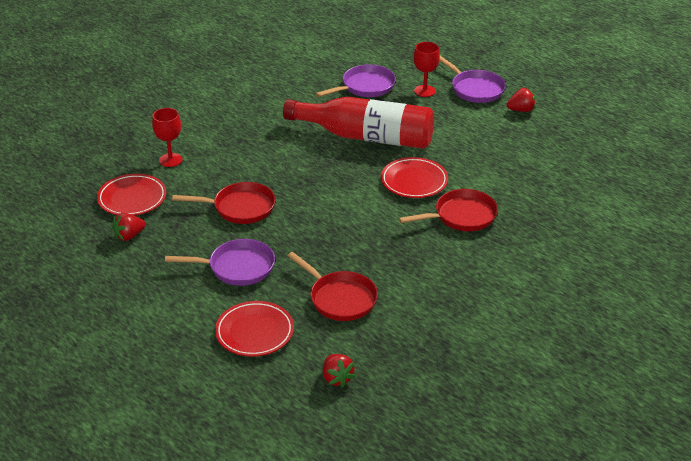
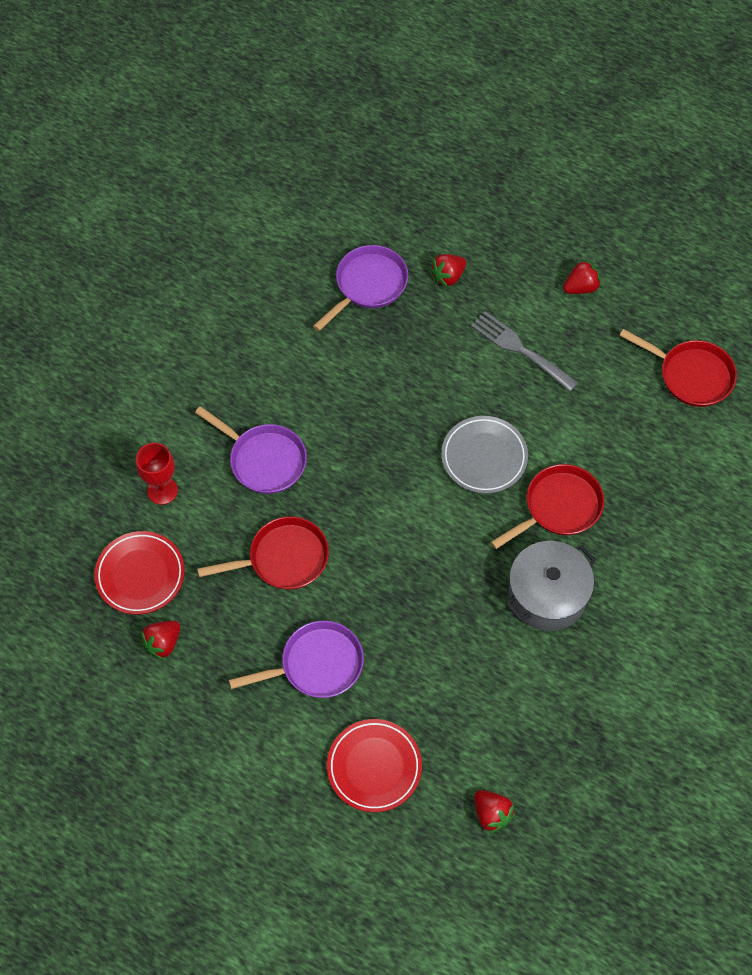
camera: 15 degrees left, 25 degrees up
red bottle [283,97,434,149] -> none
red pan [288,252,378,321] -> red pan moved to [619,329,737,407]
red plate [381,157,448,198] -> grey plate [441,416,528,494]
red goblet [413,42,440,97] -> red strawberry [430,254,466,288]
purple pan [439,56,506,103] -> purple pan moved to [195,406,307,494]
none -> grey fork [471,311,578,392]
none -> grey pot [506,541,596,631]

